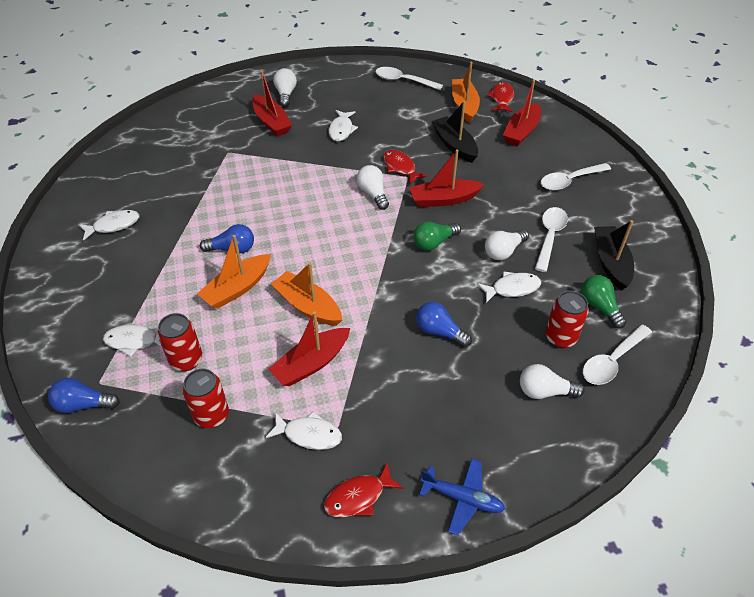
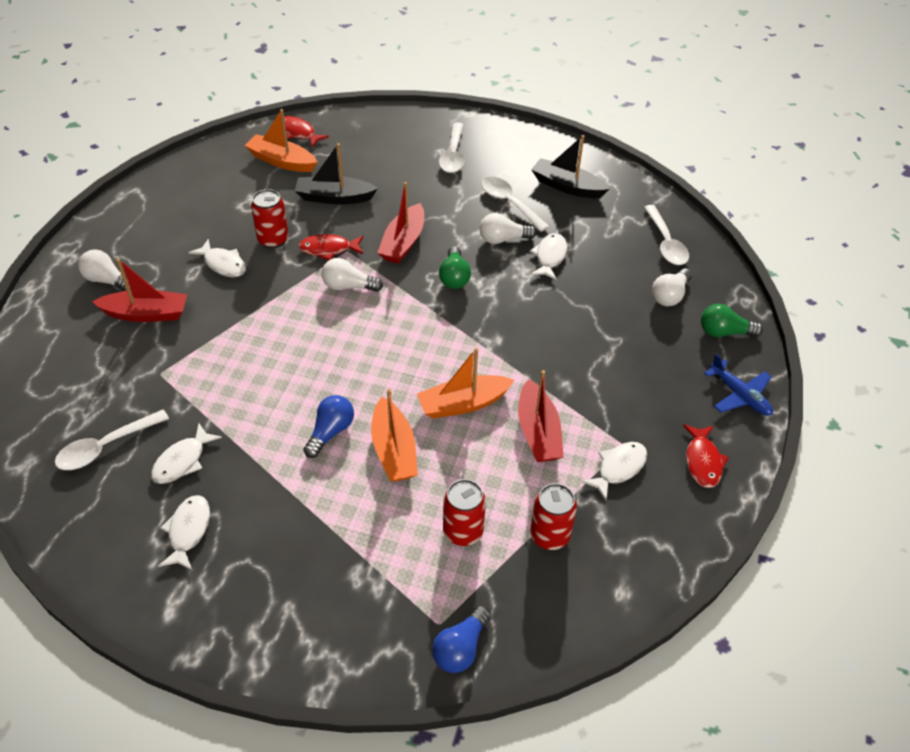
camera: 60 degrees left, 0 degrees up
white fish [103,325,162,357] -> white fish moved to [151,423,222,484]
white spoon [375,67,443,90] -> white spoon moved to [55,410,169,470]
blue light bulb [416,302,472,347] -> none
blue plane [419,459,505,535] -> blue plane turned 90 degrees clockwise [704,354,773,416]
white light bulb [485,230,529,260] -> white light bulb turned 90 degrees clockwise [479,213,536,244]
red boat [503,80,541,146] -> none
red can [545,291,589,348] -> red can moved to [251,189,289,248]
green light bulb [581,275,627,329] -> green light bulb moved to [701,304,763,337]

